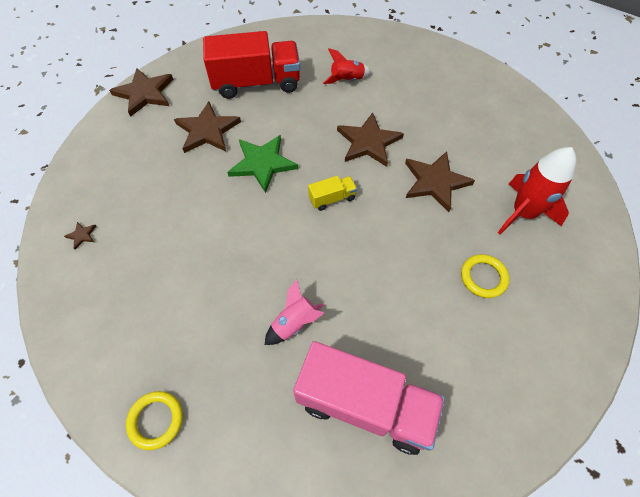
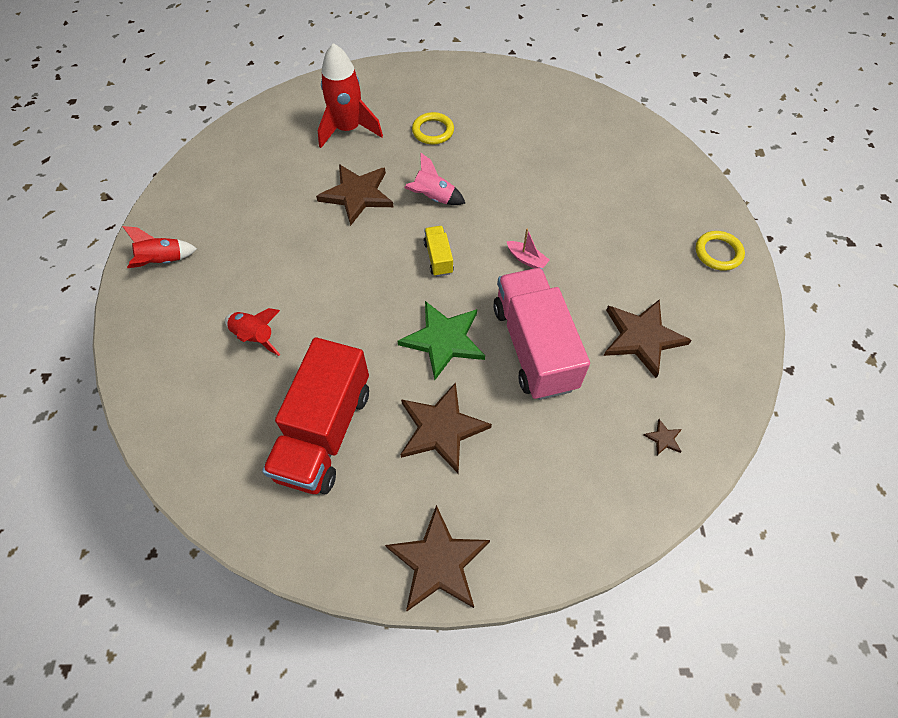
camera: 125 degrees left, 0 degrees up
red truck [203,31,300,99] -> red truck turned 120 degrees counterclockwise [262,337,369,494]
pink rocket [265,280,324,345] -> pink rocket moved to [404,153,465,205]
pink truck [293,341,445,455] -> pink truck moved to [493,268,590,400]
yellow truck [308,176,357,211] -> yellow truck turned 45 degrees clockwise [423,226,454,277]
brown star [337,112,404,167] -> brown star moved to [604,299,692,378]
none -> red rocket [122,226,197,268]
none -> pink boat [506,228,550,269]

